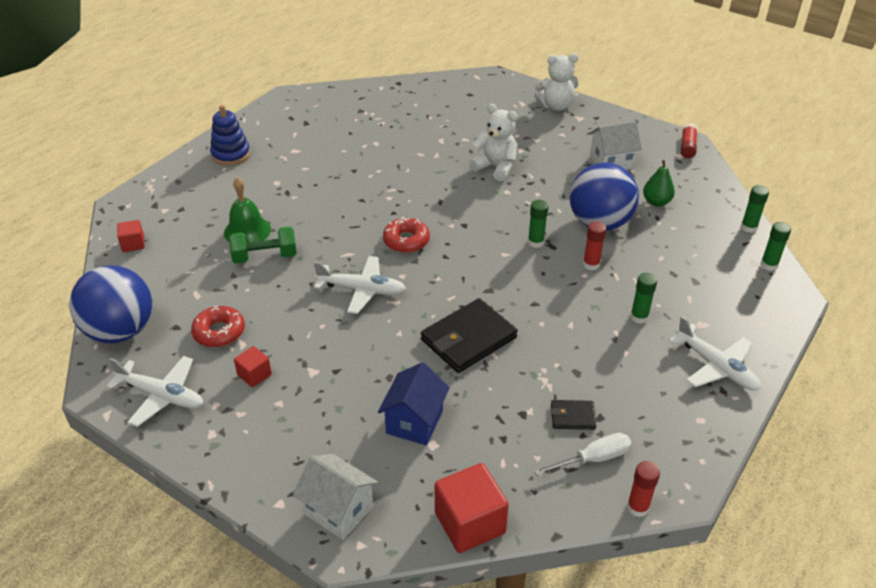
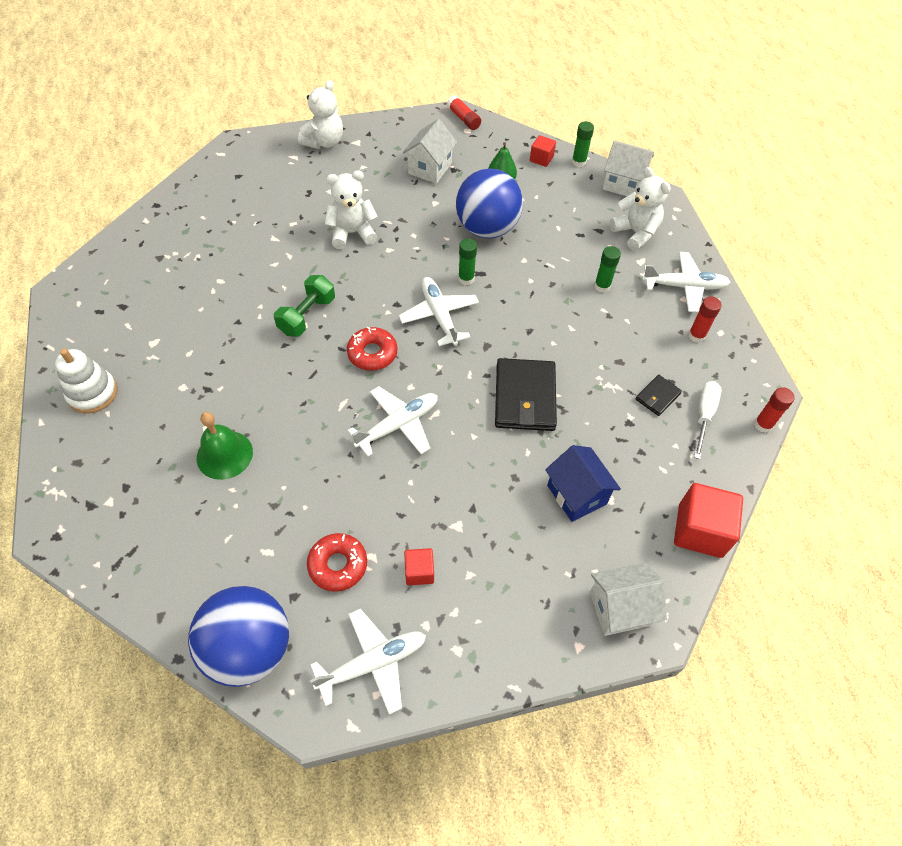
camera: 50 degrees left, 15 degrees up
red cube [117,220,145,252] -> red cube moved to [530,135,556,167]
blue stacking toy [210,105,250,166] -> white stacking toy [55,349,118,414]
green dumbbell [229,227,297,264] -> green dumbbell moved to [274,275,335,337]
red glue stick [583,221,606,270] -> red glue stick moved to [688,297,722,343]
green glue stick [761,222,791,271] -> white house [603,141,654,196]
none -> white plane [399,277,479,346]
none -> white teddy bear [610,167,671,251]

